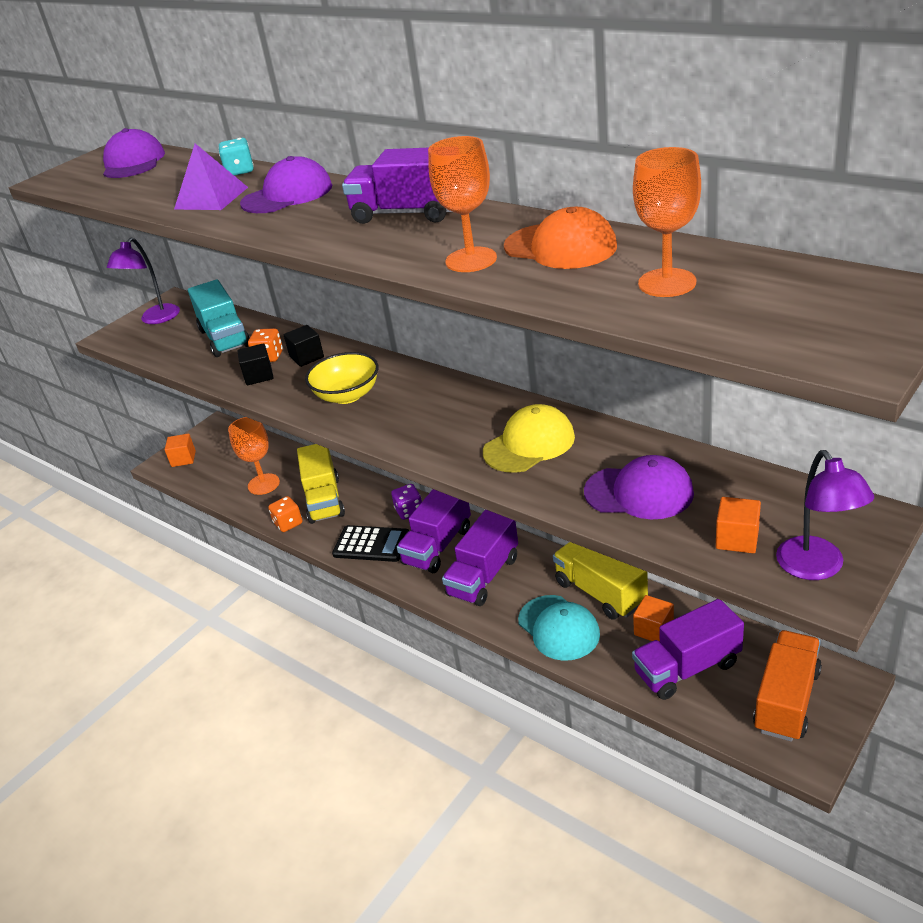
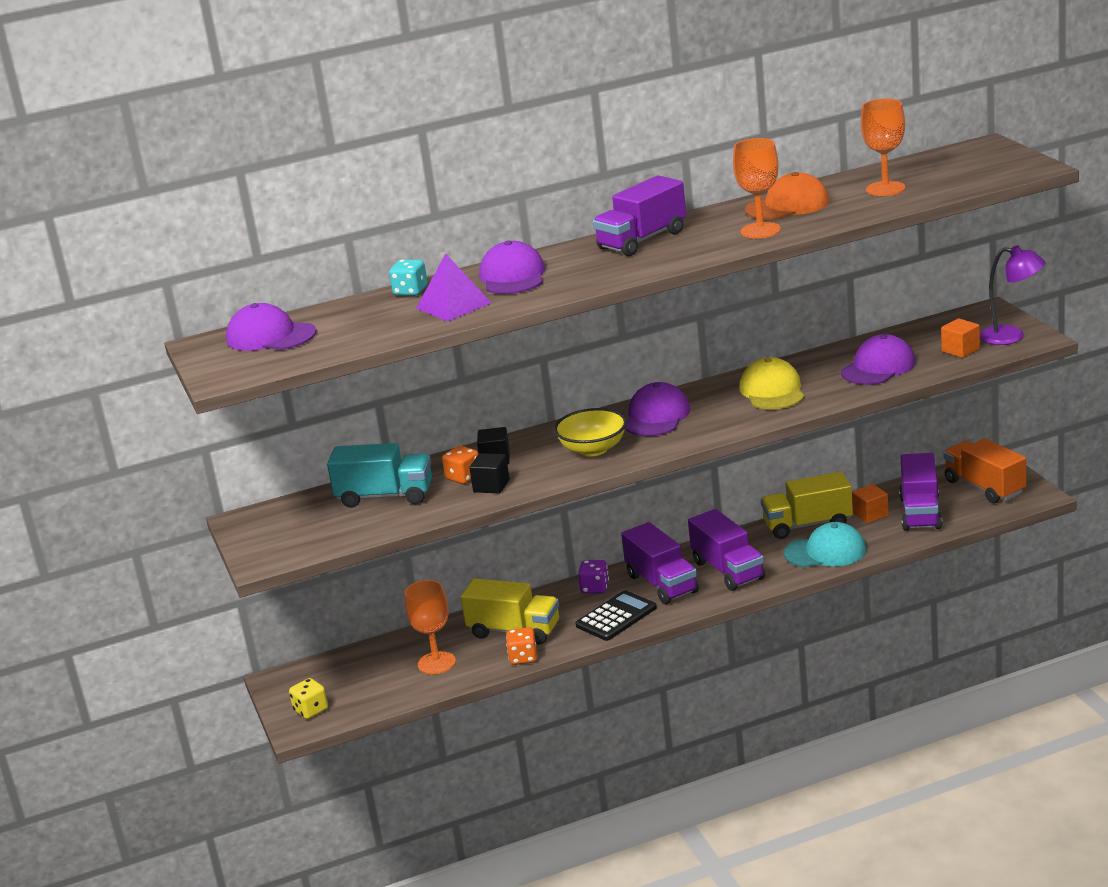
camera: 60 degrees left, 10 degrees down
purple lamp [107,237,180,324] -> none
orange cube [165,434,196,467] -> yellow dice [289,678,328,719]
none -> purple cap [625,382,690,436]

